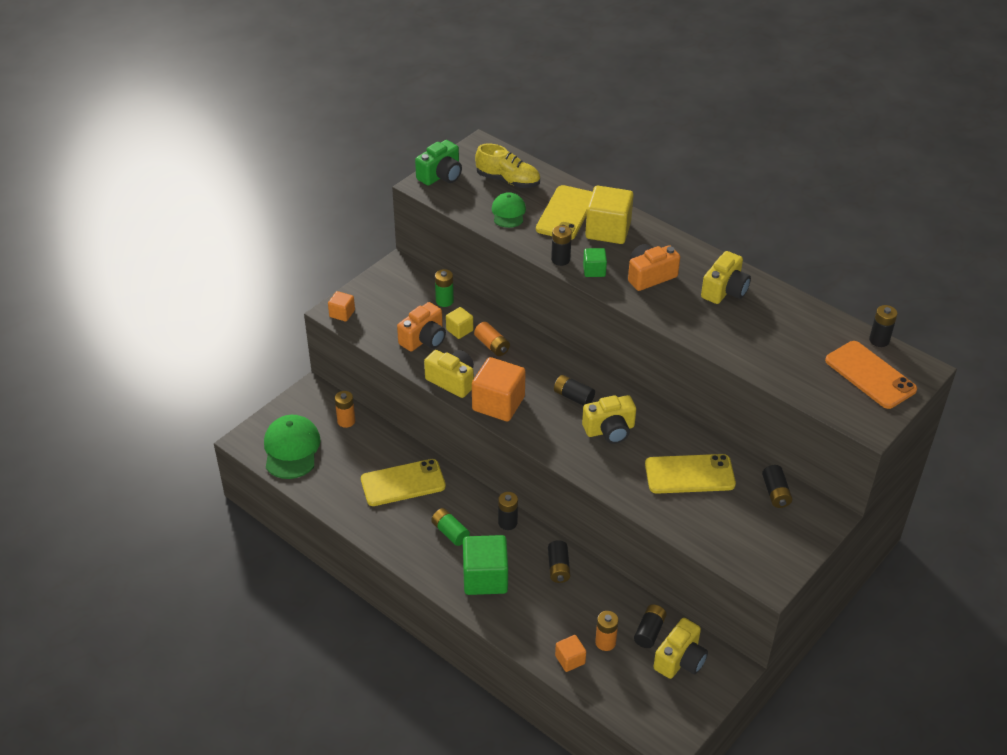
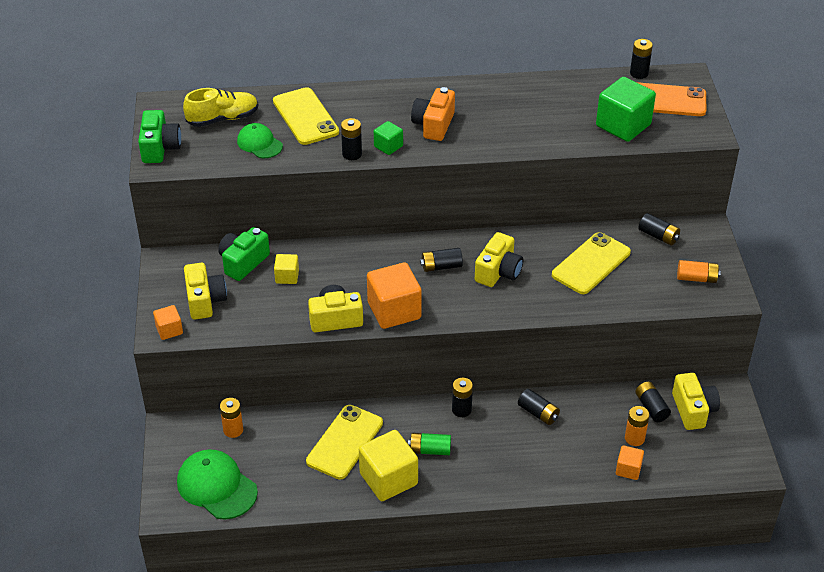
camera: 45 degrees left, 0 degrees up
orange camera [397,302,446,351] -> none
green battery [435,269,454,307] -> green camera [218,227,270,281]
green cube [463,535,508,595] -> green cube moved to [596,77,656,142]
orange battery [474,322,510,356] -> orange battery moved to [677,260,721,283]
yellow cube [585,186,634,244] -> yellow cube moved to [359,430,418,501]
yellow camera [701,251,751,304] -> yellow camera moved to [184,263,227,320]

